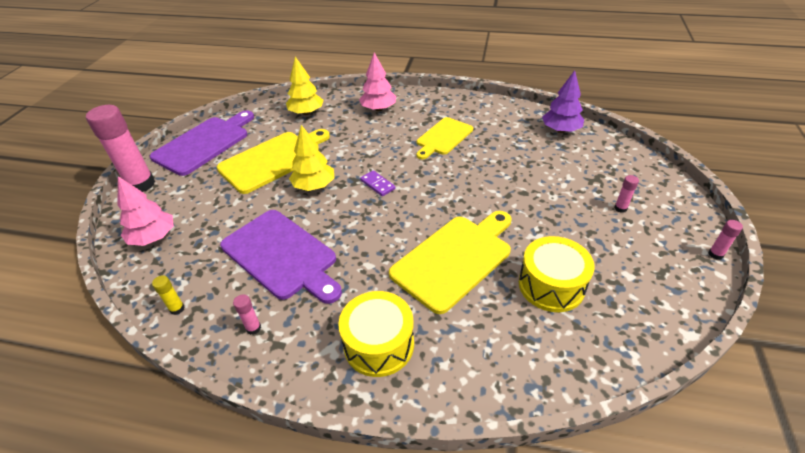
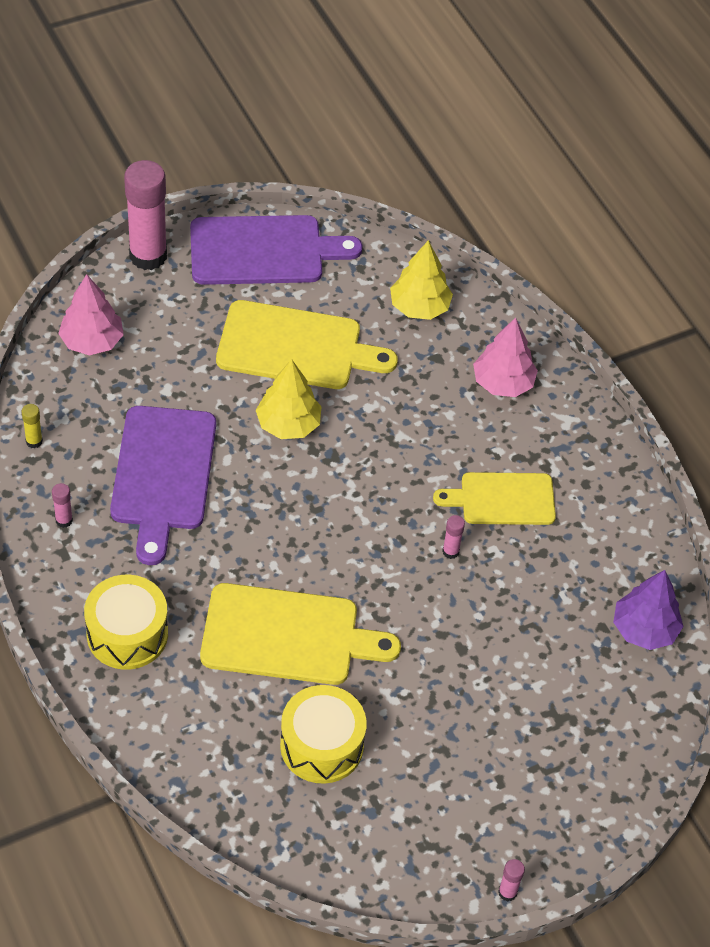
camera: 45 degrees right, 10 degrees up
purple domino [360,170,395,196] -> none
pink glue stick [614,175,639,213] -> pink glue stick moved to [442,515,465,559]

